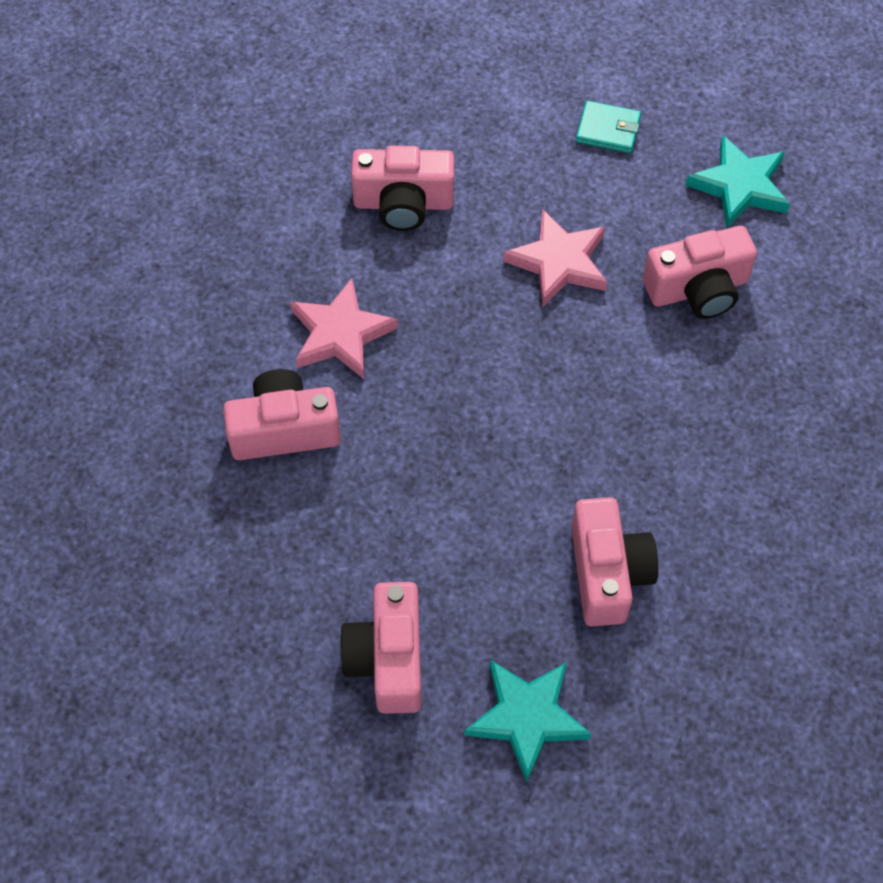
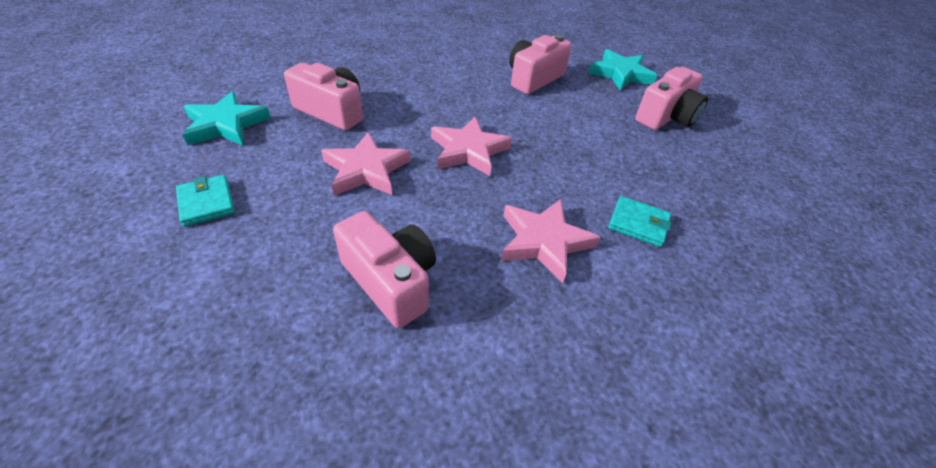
camera: 135 degrees left, 15 degrees down
pink camera [223,369,341,460] -> turquoise wallet [608,196,671,247]
none -> pink star [431,117,512,176]

